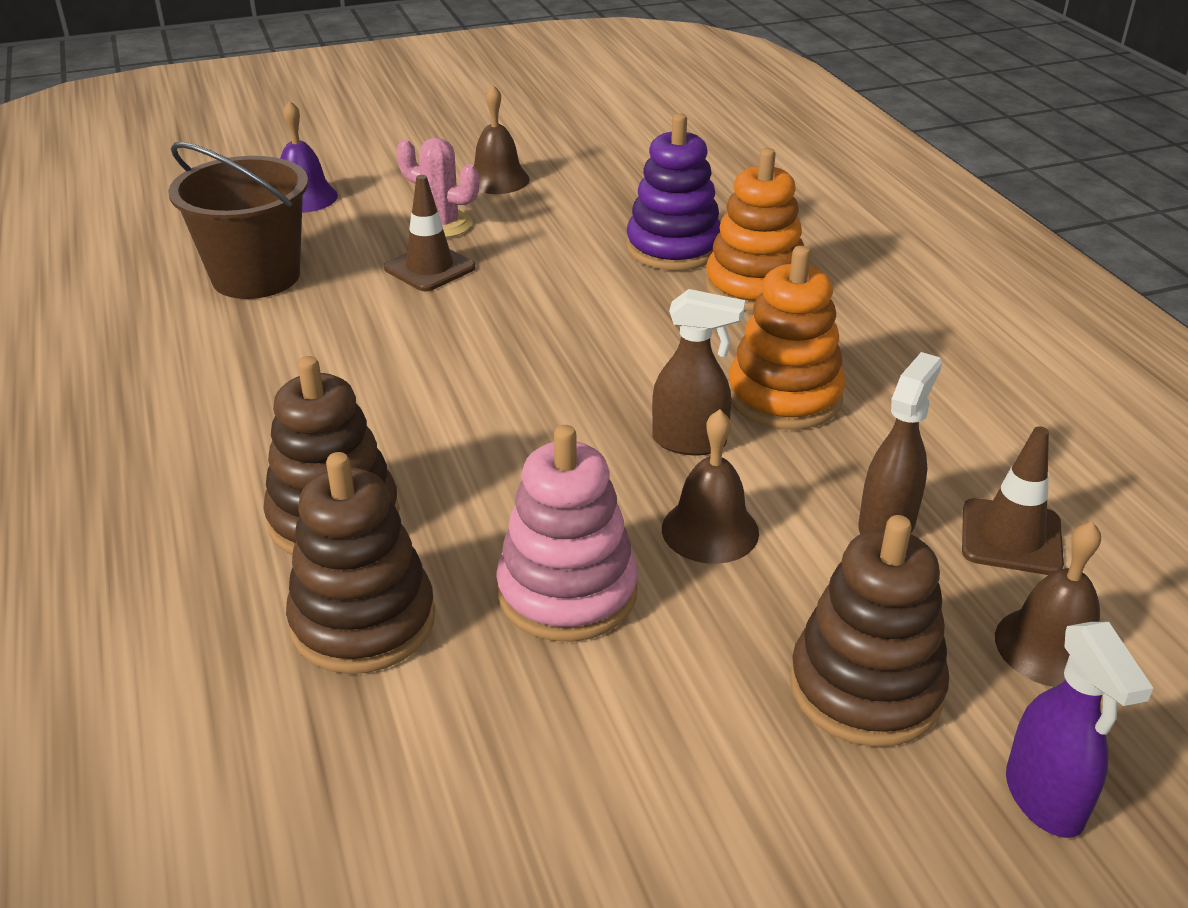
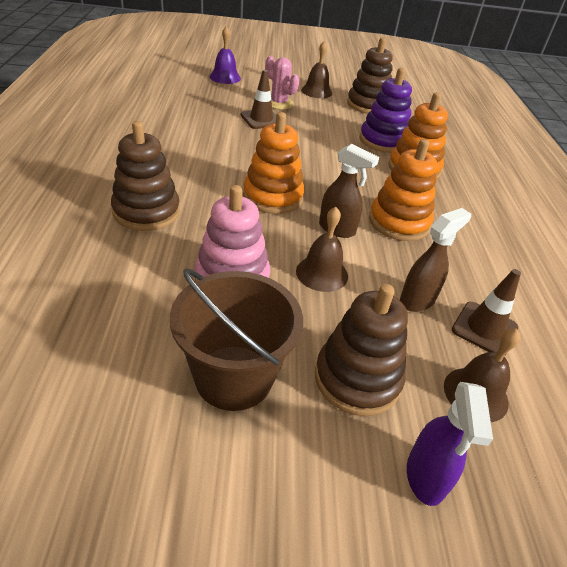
camera: 15 degrees right, 5 degrees up
brown bucket [168,142,308,299] -> brown bucket moved to [170,269,303,411]
brown stacking toy [286,452,435,674] -> brown stacking toy moved to [347,38,393,114]
none -> orange stacking toy [243,112,304,214]

